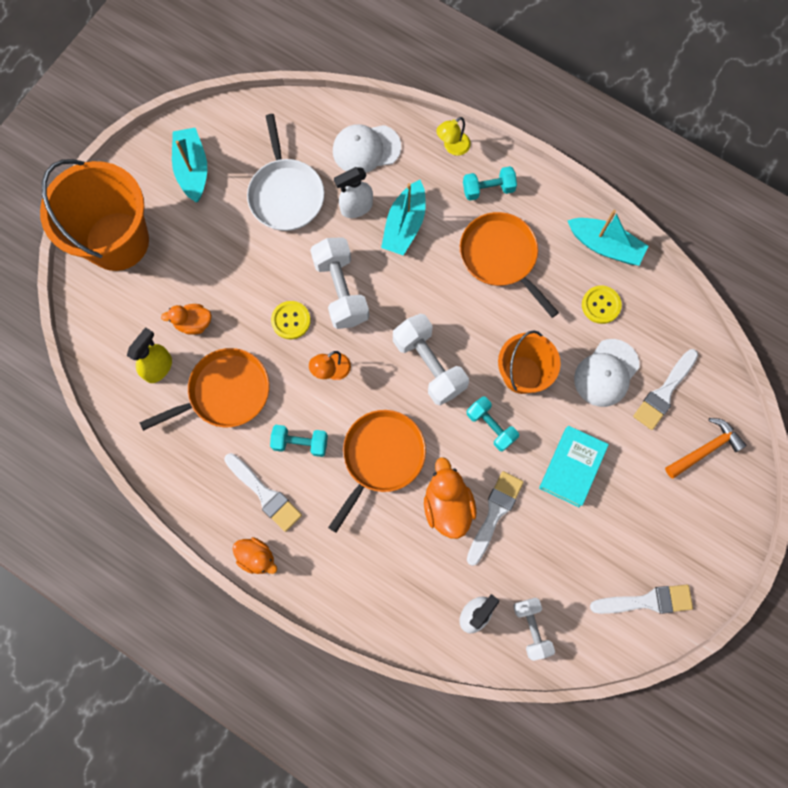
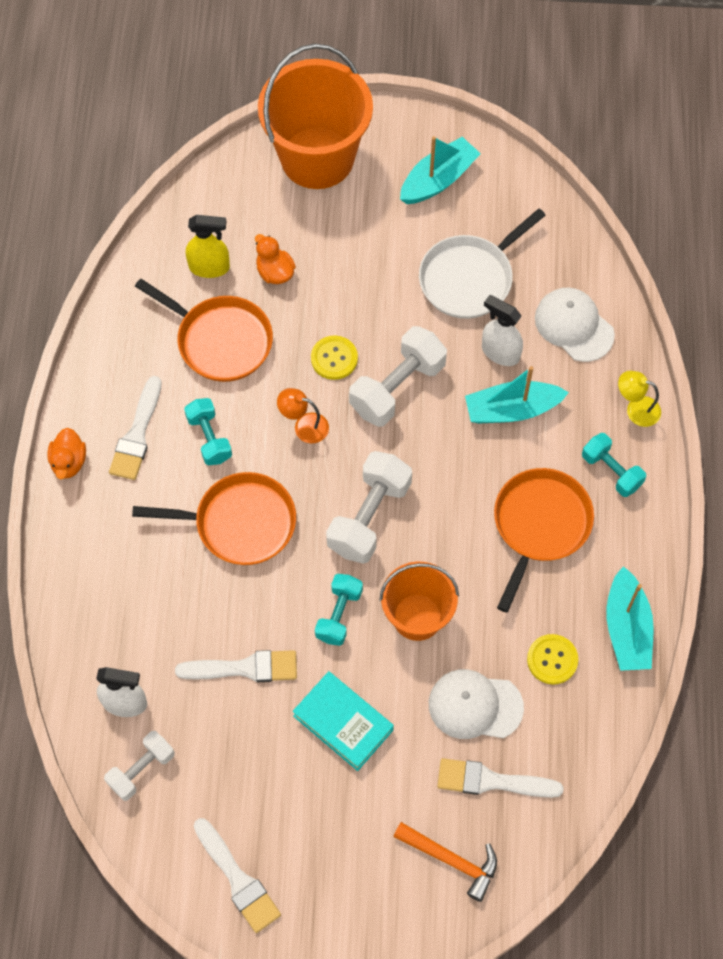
camera: 60 degrees right, 10 degrees down
orange duck [424,457,476,539] -> none
turquoise book [539,426,609,507] -> turquoise book turned 45 degrees clockwise [293,671,394,771]

